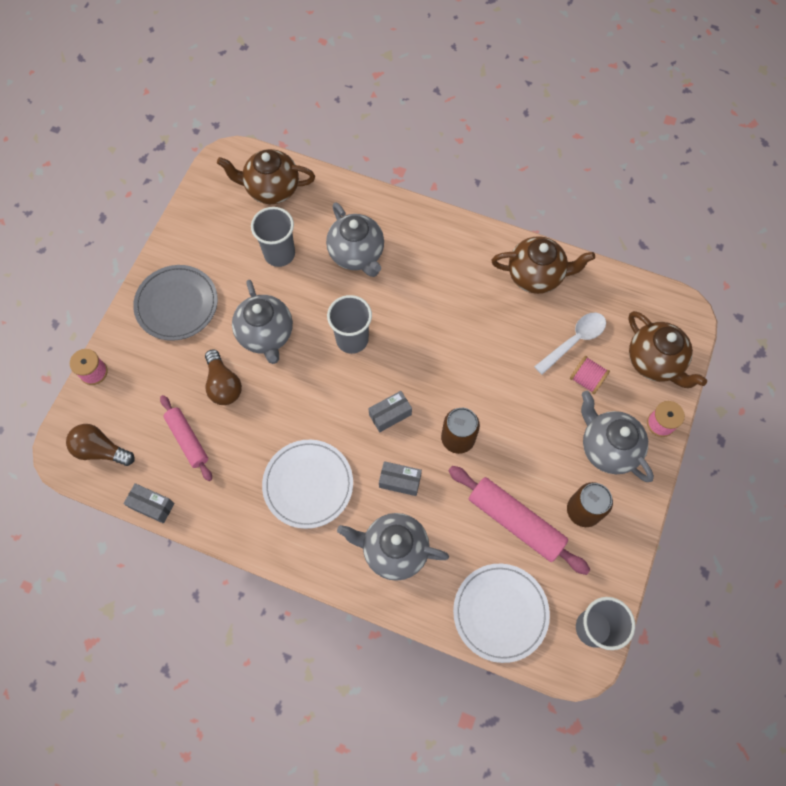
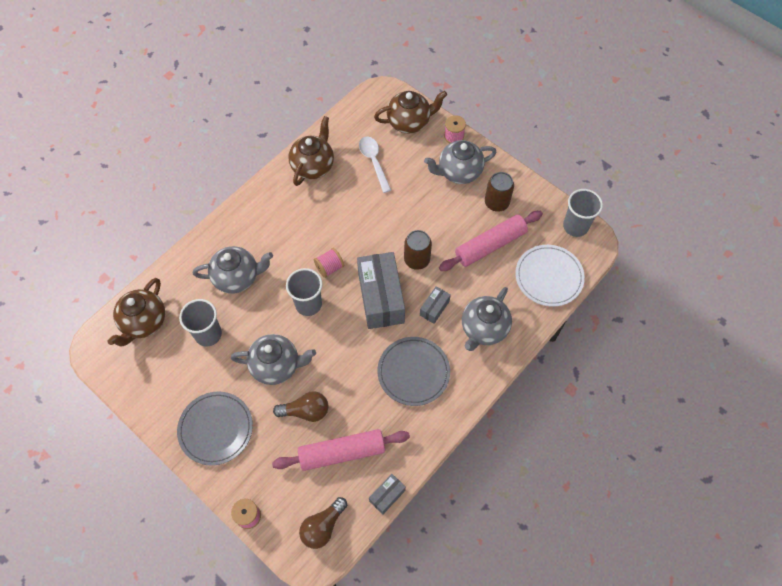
camera: 70 degrees left, 5 degrees down
pink rolling pin [160,395,212,481] -> pink rolling pin [272,429,410,471], size x1.56
white plate [262,440,353,529] -> grey plate [377,337,450,406]
grey box [368,391,412,432] -> grey box [357,252,405,329], size x2.13
pink spool [570,356,610,394] -> pink spool moved to [314,248,344,278]

